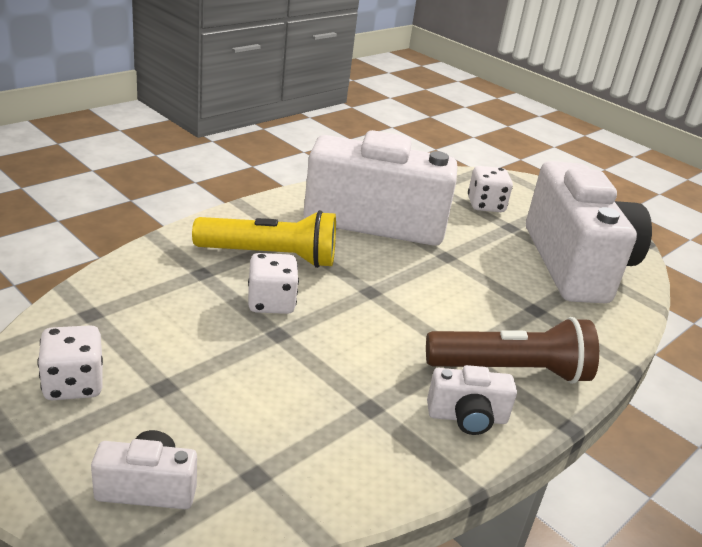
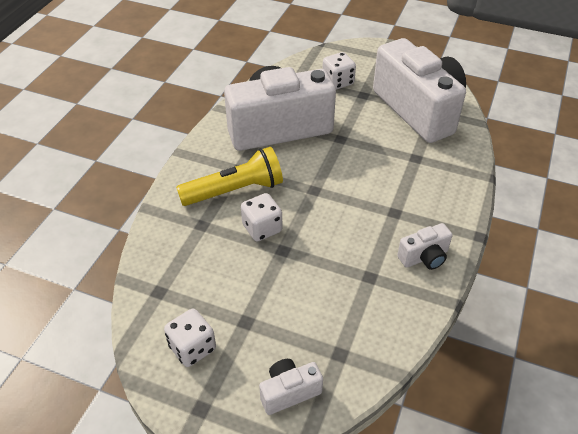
camera: 20 degrees left, 15 degrees up
brown flashlight [426,317,599,384] -> none

